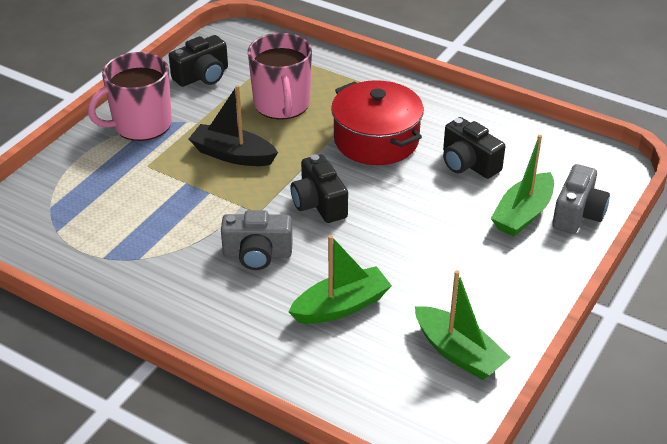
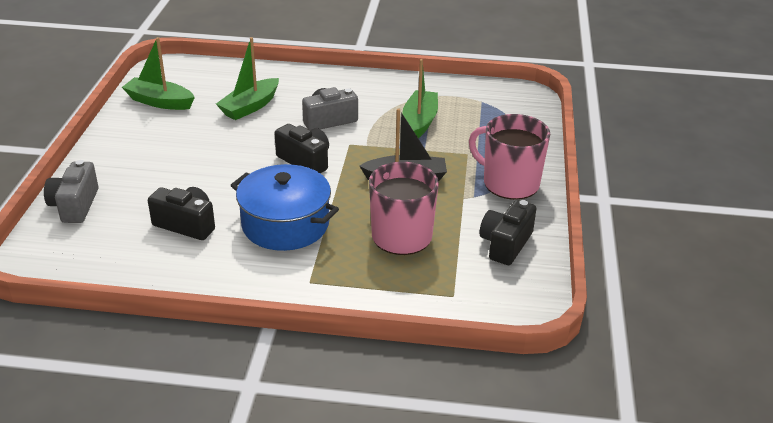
camera: 155 degrees right, 5 degrees down
pink mug [88,52,172,141] -> pink mug turned 90 degrees counterclockwise [469,114,550,200]
red pot [331,80,424,165] -> blue pot [231,164,339,251]
green boat [491,135,554,237] -> green boat moved to [402,59,438,138]

